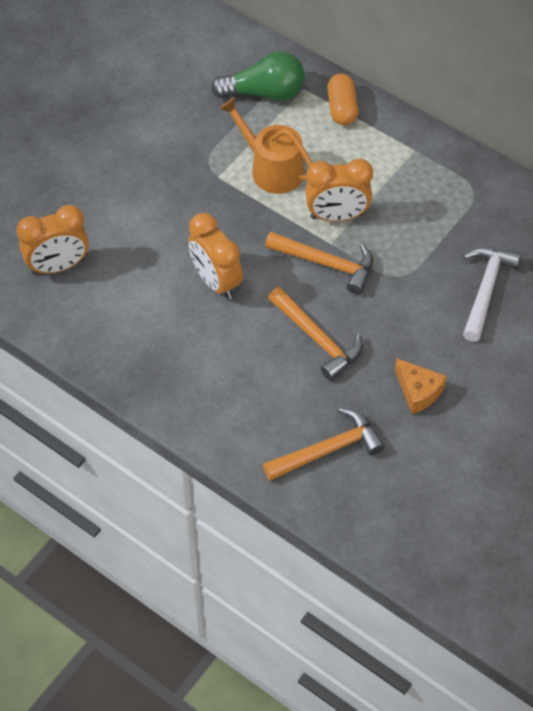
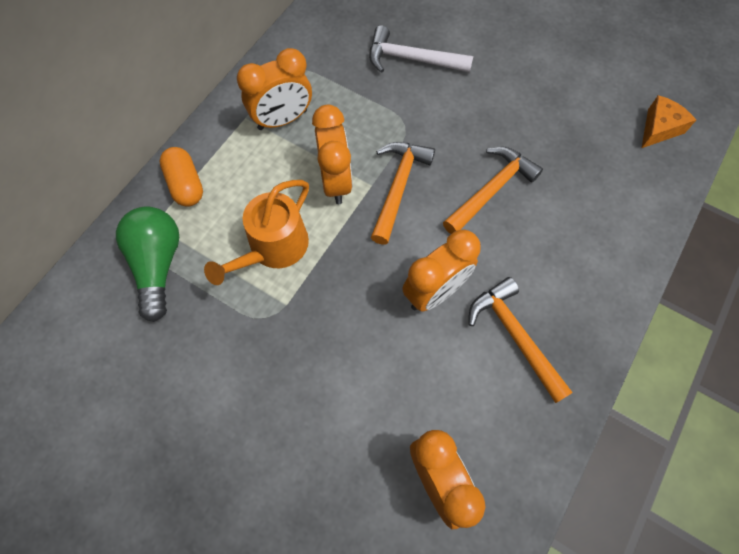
camera: 95 degrees left, 10 degrees up
orange hammer [263,408,385,481] -> orange hammer moved to [469,277,573,403]
orange capsule [327,73,358,125] -> orange capsule turned 75 degrees clockwise [160,147,203,207]
orange cheese [395,358,447,414] -> orange cheese moved to [642,95,696,148]
none -> orange clock [237,48,312,130]

